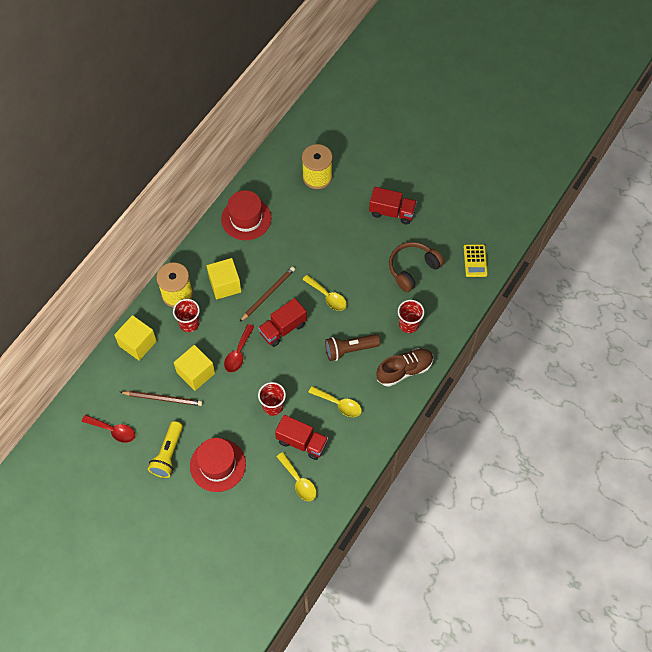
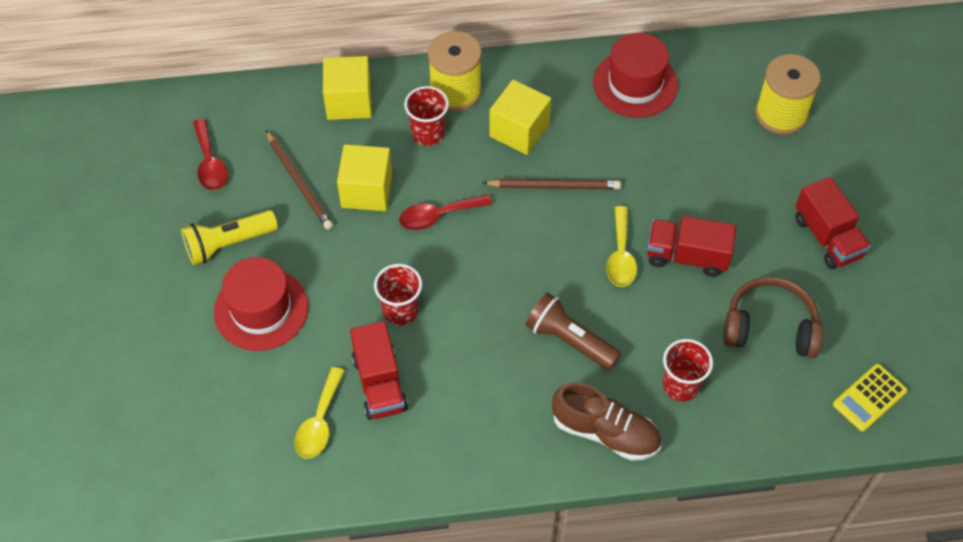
camera: 50 degrees right, 5 degrees down
red truck [258,298,307,347] -> red truck moved to [647,216,736,277]
yellow spoon [308,386,362,417] -> none

